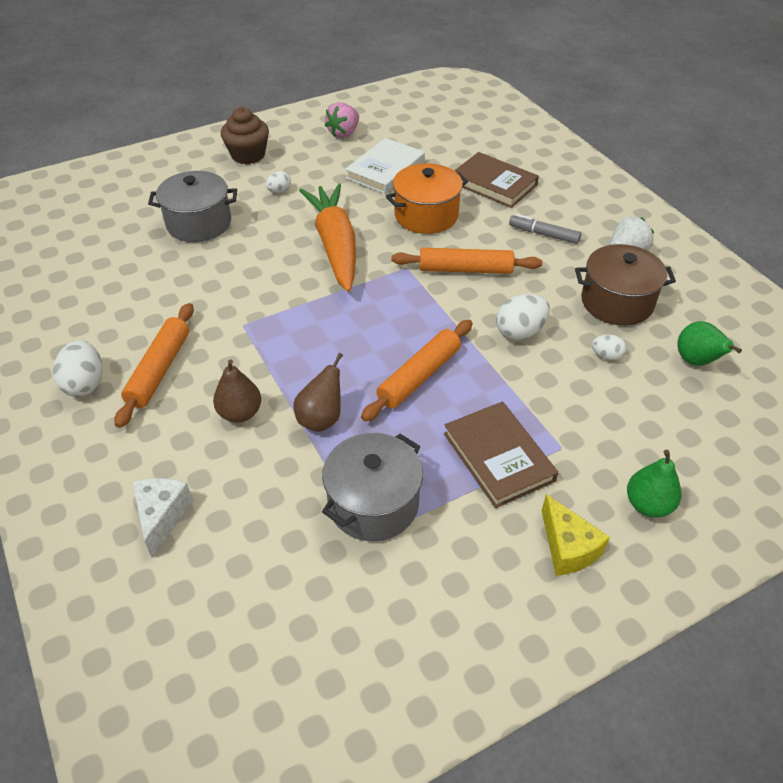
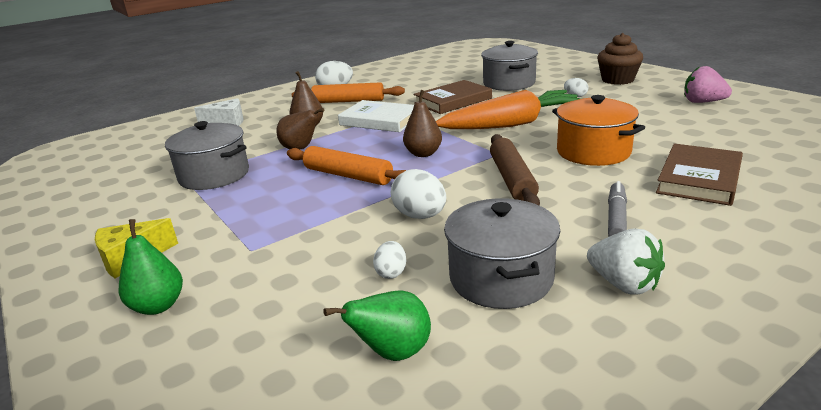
camera: 85 degrees right, 20 degrees down
white book [345,138,425,194] -> white book moved to [338,100,414,132]
orange rolling pin [391,248,542,274] -> brown rolling pin [490,134,540,206]
brown book [444,401,558,508] -> brown book moved to [413,80,492,114]
brown pot [575,244,676,326] -> grey pot [444,198,560,309]
none -> brown pear [403,90,442,157]

